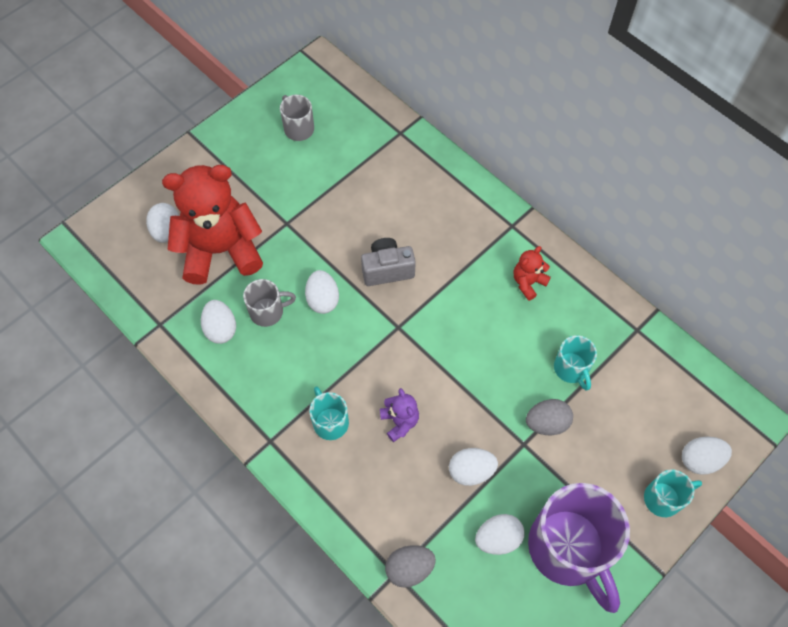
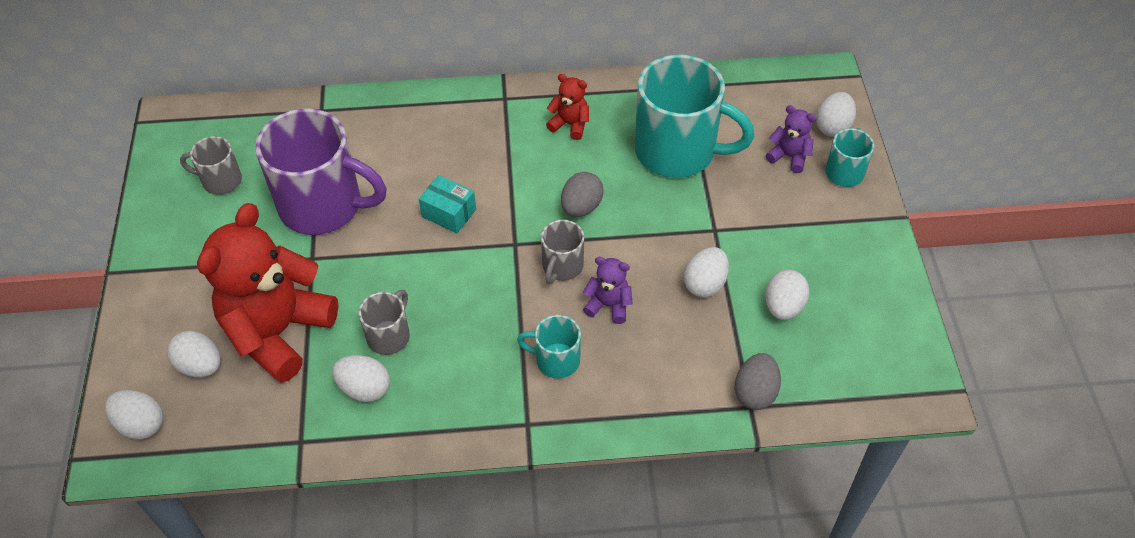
camera: 50 degrees left, 10 degrees down
white egg [305,270,339,314] -> white egg moved to [105,390,163,439]
grey camera [361,238,416,286] -> turquoise box [419,175,476,233]
red teddy bear [514,246,551,301] -> red teddy bear turned 120 degrees clockwise [546,74,589,140]
grey egg [526,399,573,435] -> grey egg moved to [561,172,604,217]
purple mug [528,483,630,613] -> purple mug moved to [255,108,387,235]
turquoise mug [554,335,597,391] -> turquoise mug [635,55,754,178], size x2.09
none -> grey mug [541,220,584,284]
none -> purple teddy bear [766,105,817,173]

